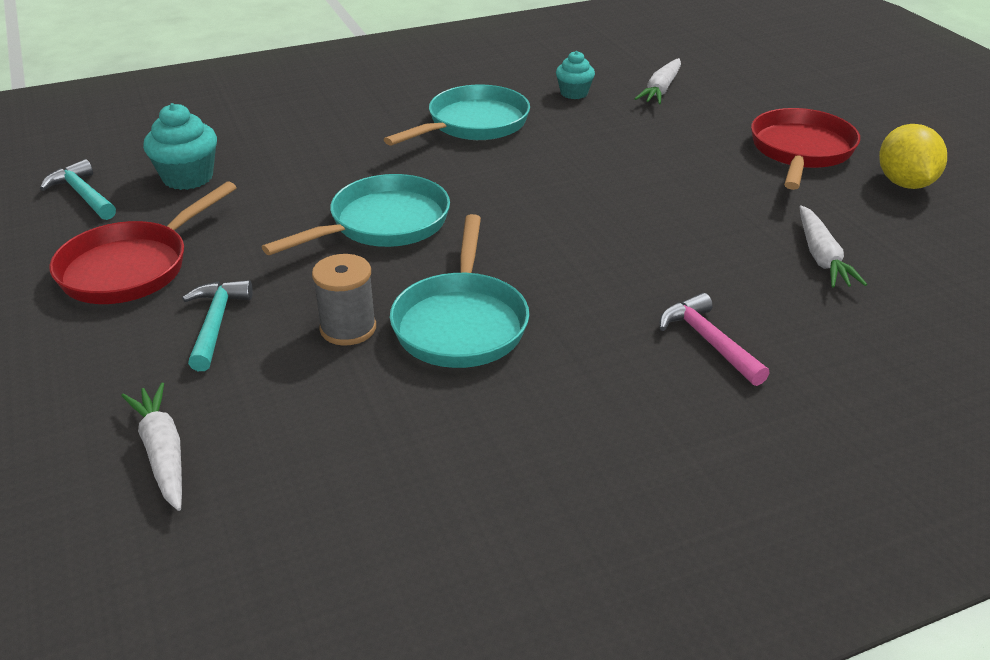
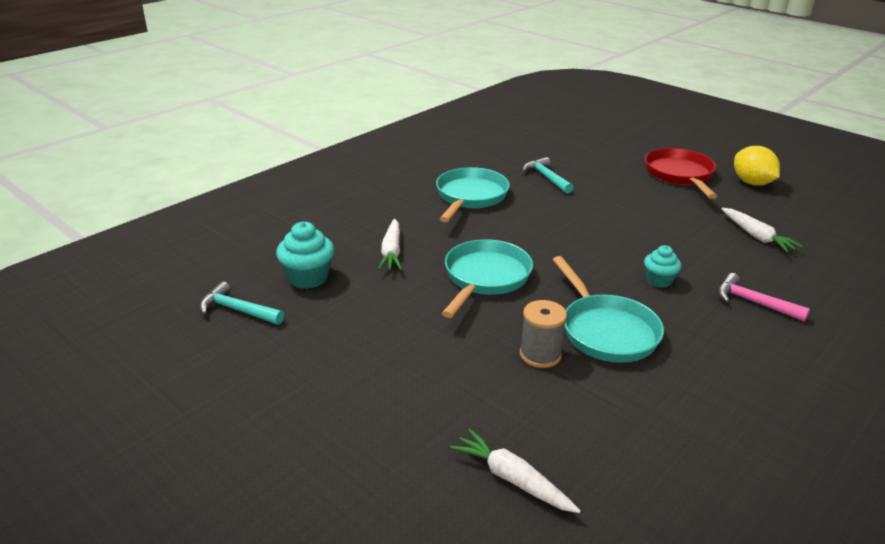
camera: 25 degrees left, 5 degrees down
red pan [50,181,237,304] -> none
turquoise hammer [182,280,253,371] -> turquoise hammer moved to [522,157,574,194]
turquoise cupcake [556,51,595,99] -> turquoise cupcake moved to [644,245,681,288]
white carrot [635,58,681,104] -> white carrot moved to [378,219,402,270]

